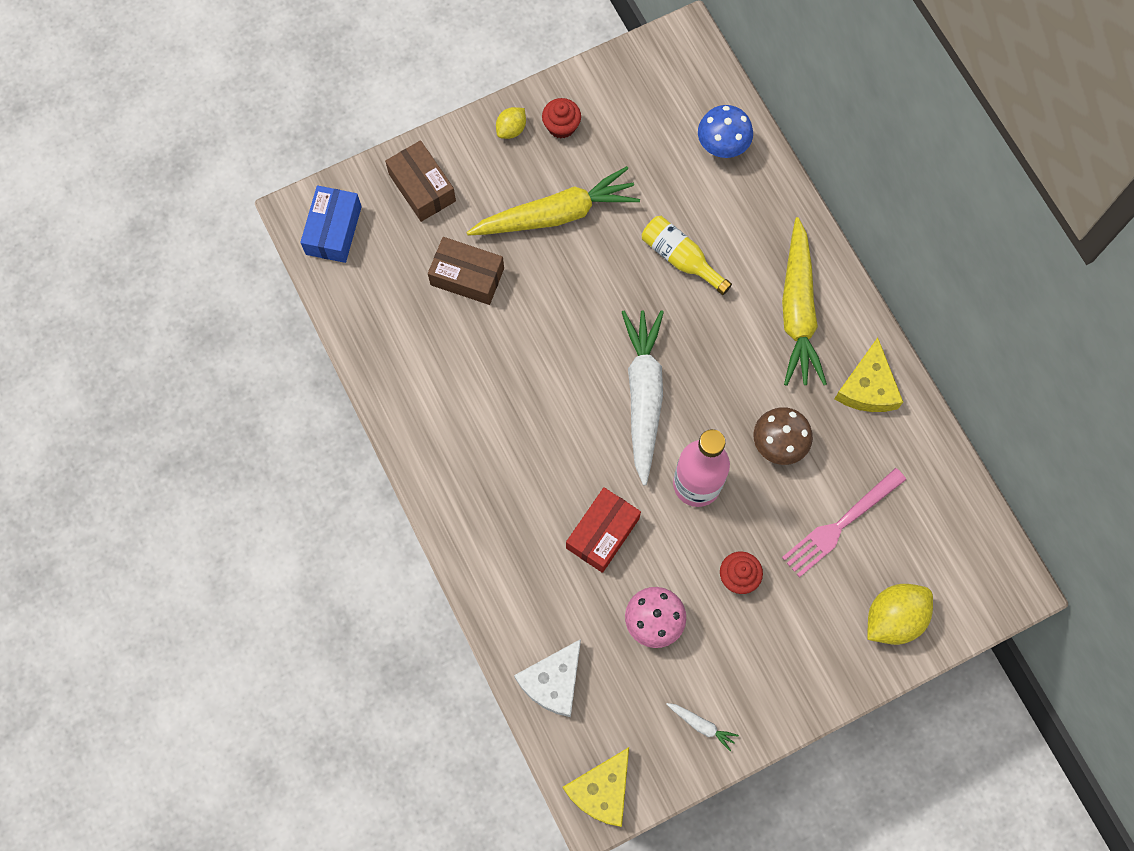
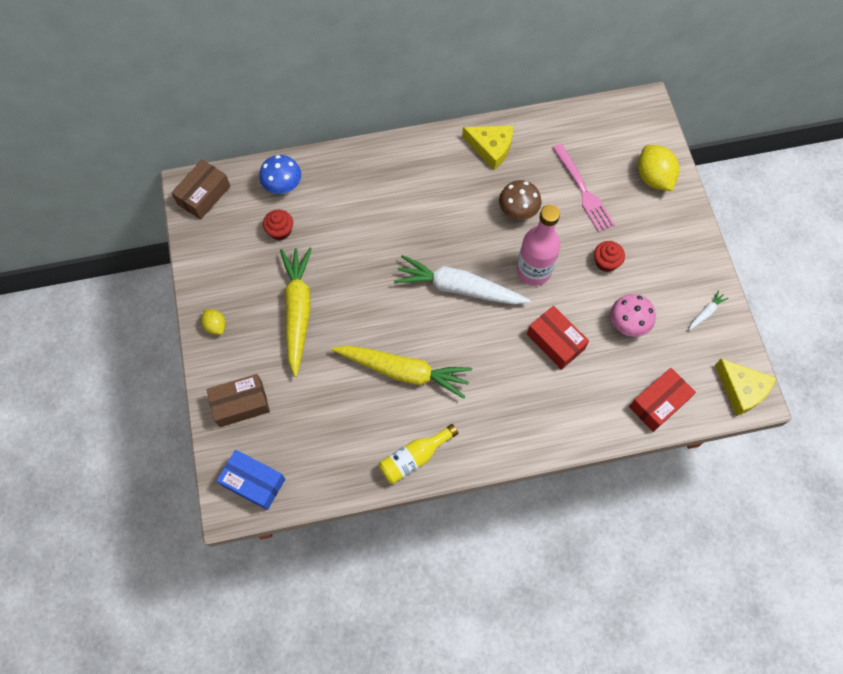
camera: 75 degrees left, 5 degrees down
brown box [428,237,504,305] -> brown box moved to [171,159,230,220]
white cheese [514,639,581,717] -> red box [629,368,696,432]
red cupcake [542,98,581,138] -> red cupcake moved to [263,210,293,240]
yellow bottle [642,216,732,295] -> yellow bottle moved to [379,424,458,484]
yellow carrot [782,217,827,386] -> yellow carrot moved to [332,346,472,399]

